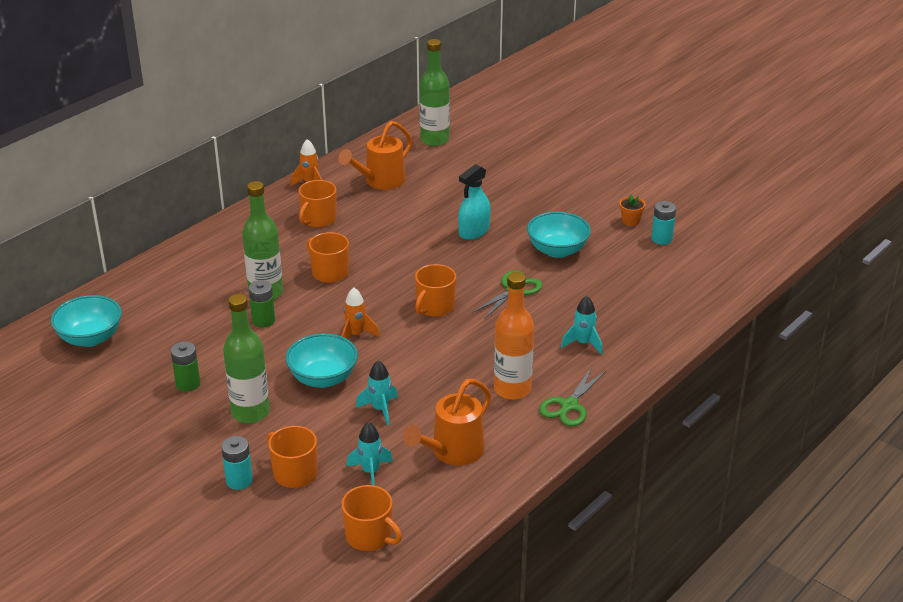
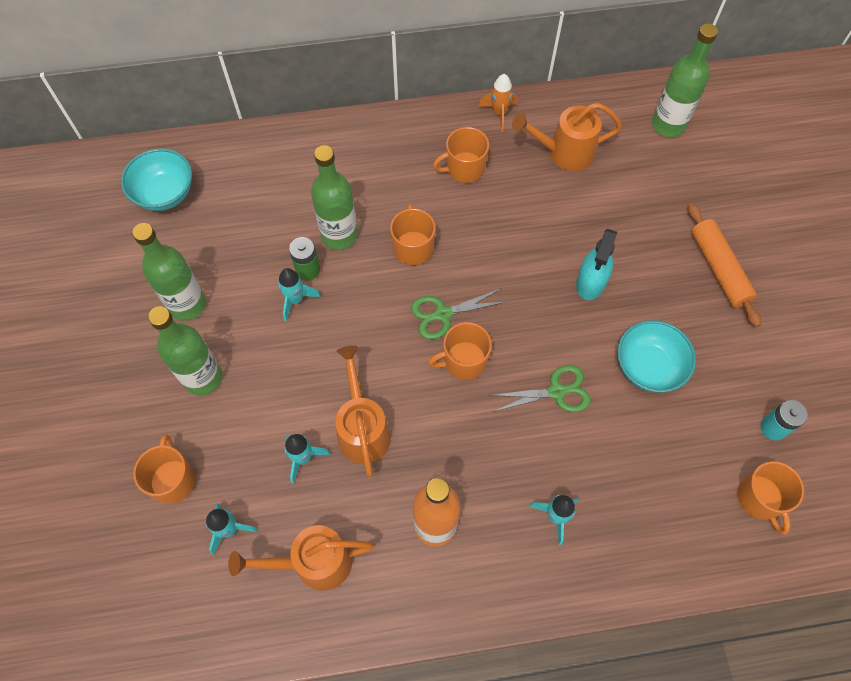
camera: 40 degrees right, 30 degrees up
green battery [171,342,200,391] -> green bottle [132,223,206,321]
turquoise battery [221,436,253,490] -> none
turquoise bowl [285,333,358,388] -> none
orange rocket [341,287,380,339] -> none
orange mug [341,485,402,551] -> orange mug moved to [737,461,804,535]
turquoise spray bottle [458,164,491,240] -> turquoise spray bottle turned 60 degrees counterclockwise [576,229,617,300]
green scissors [539,367,606,427] -> green scissors moved to [411,288,508,339]
orange flower pot [619,194,645,226] -> none
none -> turquoise rocket [278,268,321,321]
none -> orange watering can [335,345,391,477]
none -> orange rolling pin [688,203,761,327]

